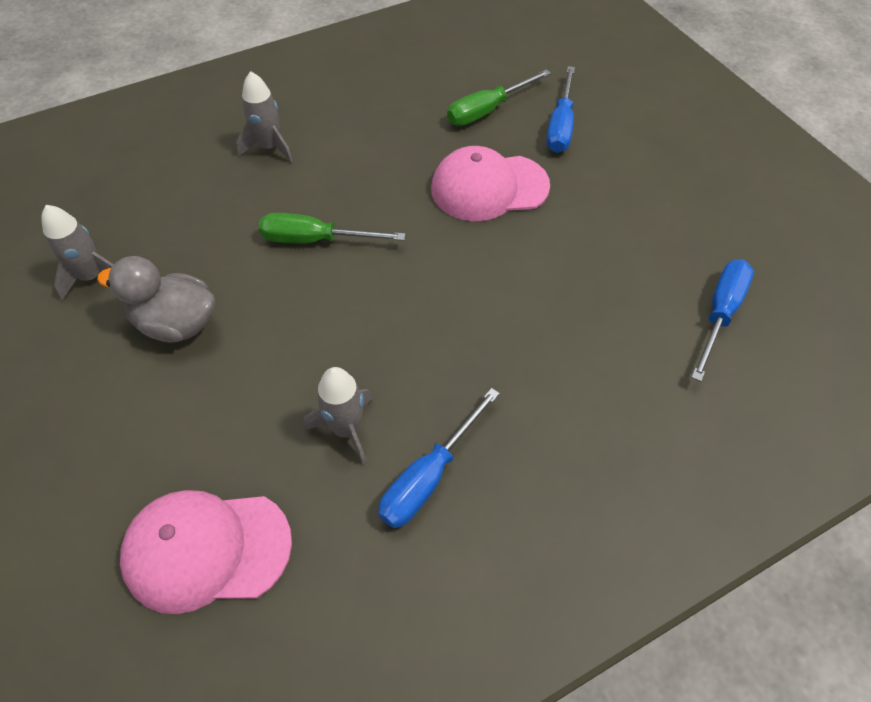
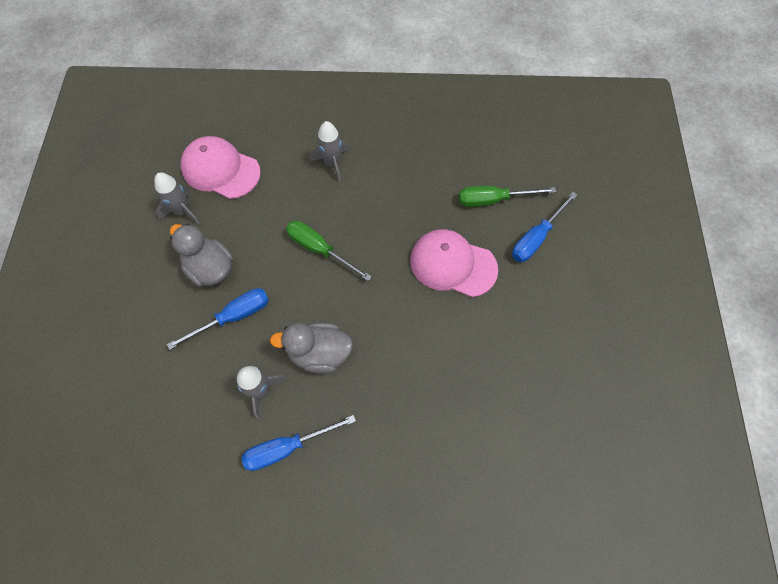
camera: 30 degrees right, 10 degrees up
pink cap [120,490,292,614] -> pink cap moved to [181,136,261,199]
blue screwdriver [691,260,754,382] -> blue screwdriver moved to [167,288,269,350]
none -> grey duck [270,323,353,374]

